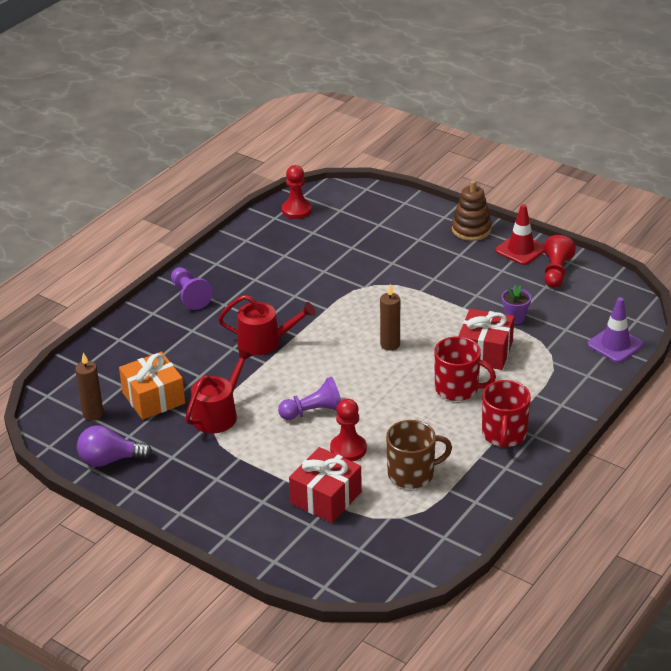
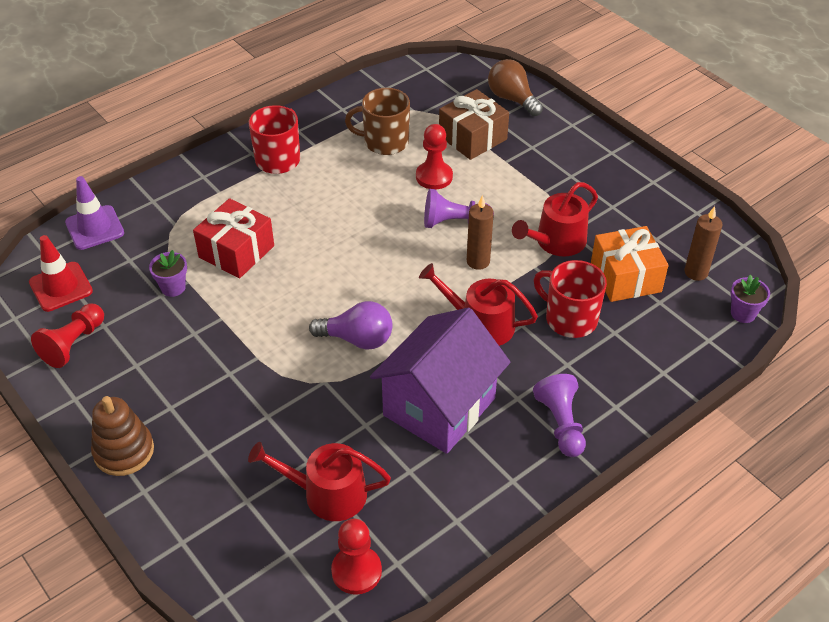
camera: 165 degrees left, 10 degrees up
purple light bulb [77,425,152,467] -> purple light bulb moved to [309,301,393,350]
red gift [289,447,362,523] -> brown gift [439,89,509,160]
brown candle [380,284,400,351] -> brown candle moved to [467,195,494,270]
red mug [434,337,496,401] -> red mug moved to [534,260,607,338]
red traffic cone [495,204,544,265] -> red traffic cone moved to [29,235,93,312]
none -> red watering can [248,442,391,521]
none -> purple house [370,307,510,454]
none -> brown light bulb [488,59,543,116]
none -> purple flower pot [731,275,770,323]

